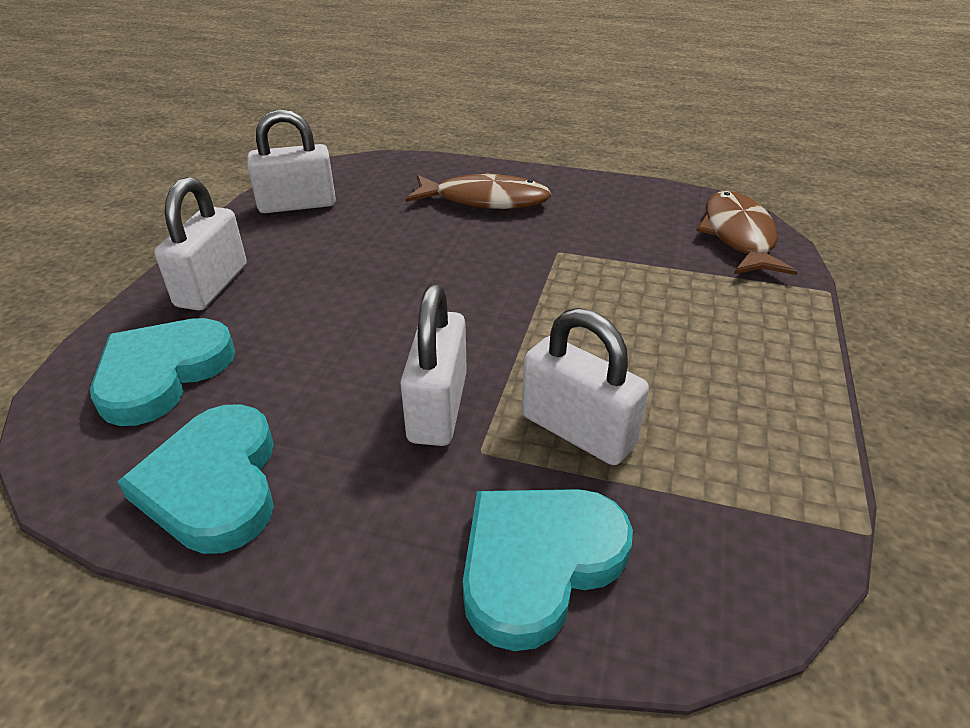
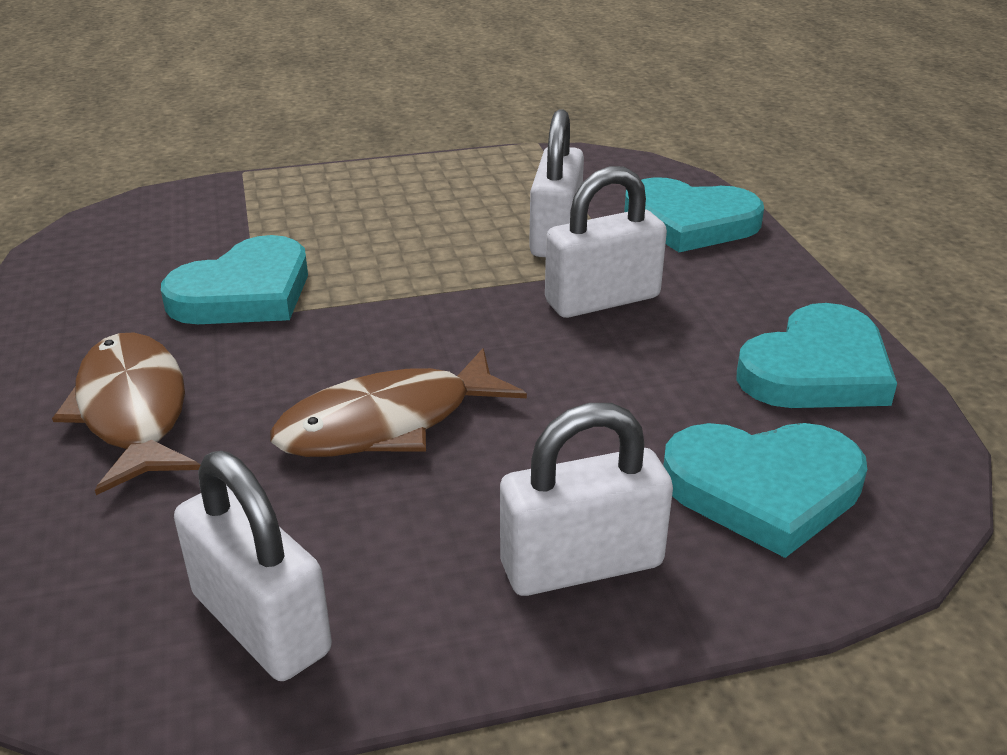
camera: 120 degrees left, 5 degrees down
brown fish [696,191,798,275] -> brown fish moved to [270,348,527,457]
none -> turquoise heart [161,235,308,324]

